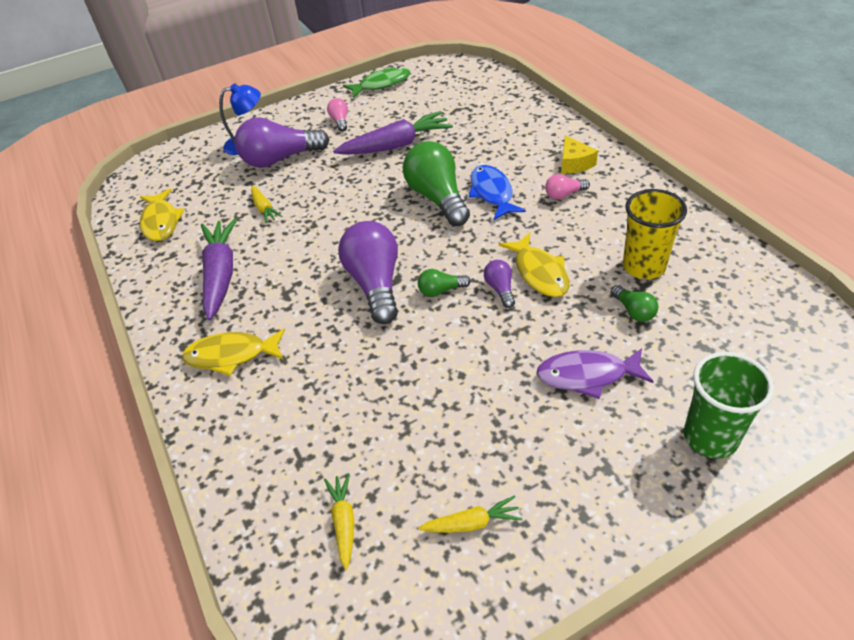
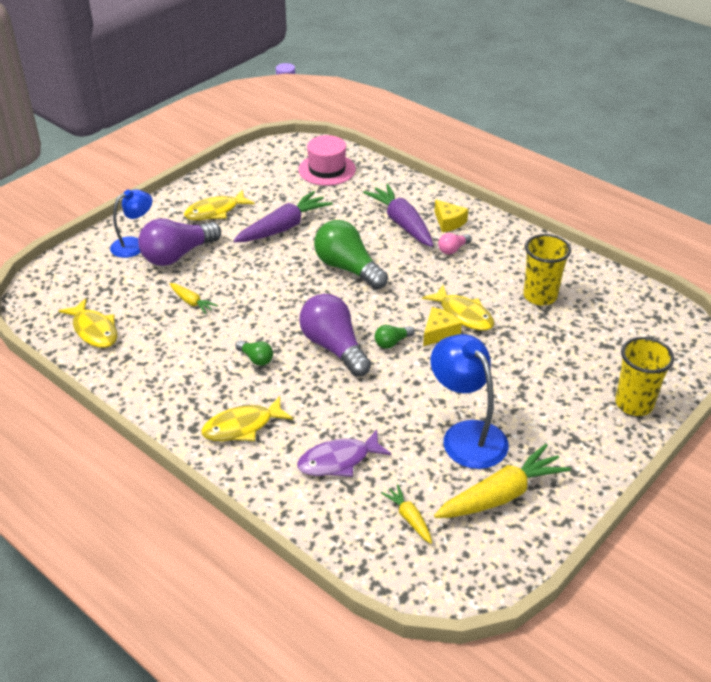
camera: 25 degrees left, 5 degrees down
purple carrot [201,218,237,320] -> purple carrot moved to [363,184,433,247]
pink light bulb [327,98,348,132] -> yellow fish [184,190,255,220]
green fish [343,67,410,98] -> none
yellow carrot [418,495,522,533] -> yellow carrot [434,444,571,518], size x1.97
blue fish [469,165,526,220] -> none
purple light bulb [484,260,515,308] -> yellow cheese [423,307,462,346]
purple fish [537,348,654,399] -> purple fish moved to [297,429,391,477]
green light bulb [611,285,658,322] -> green light bulb moved to [235,341,273,366]
green cup [684,352,774,459] -> yellow cup [615,337,674,416]
none -> pink hat [298,135,356,186]
none -> blue lamp [430,334,508,469]

